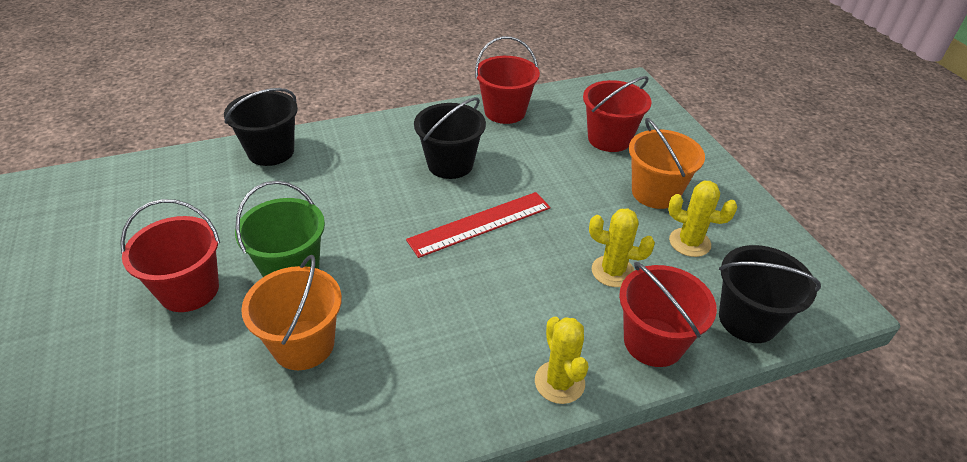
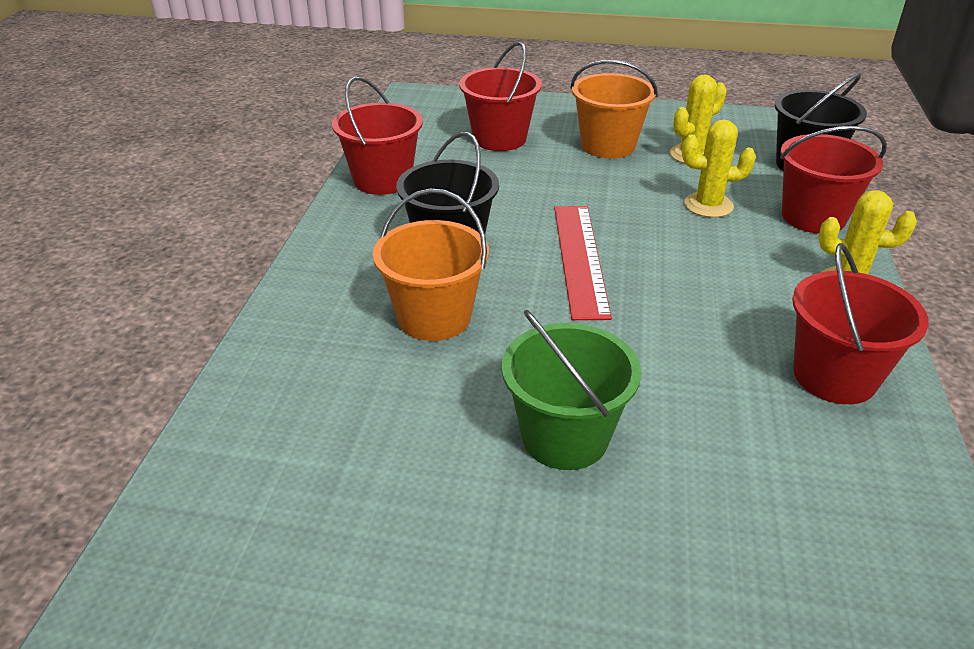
camera: 60 degrees left, 5 degrees down
red bucket [120,199,220,312] -> red bucket moved to [792,243,929,404]
black bucket [224,88,298,166] -> none
orange bucket [241,255,342,370] -> orange bucket moved to [373,188,489,341]
yellow cactus [589,208,655,287] -> yellow cactus turned 45 degrees clockwise [682,119,756,218]

